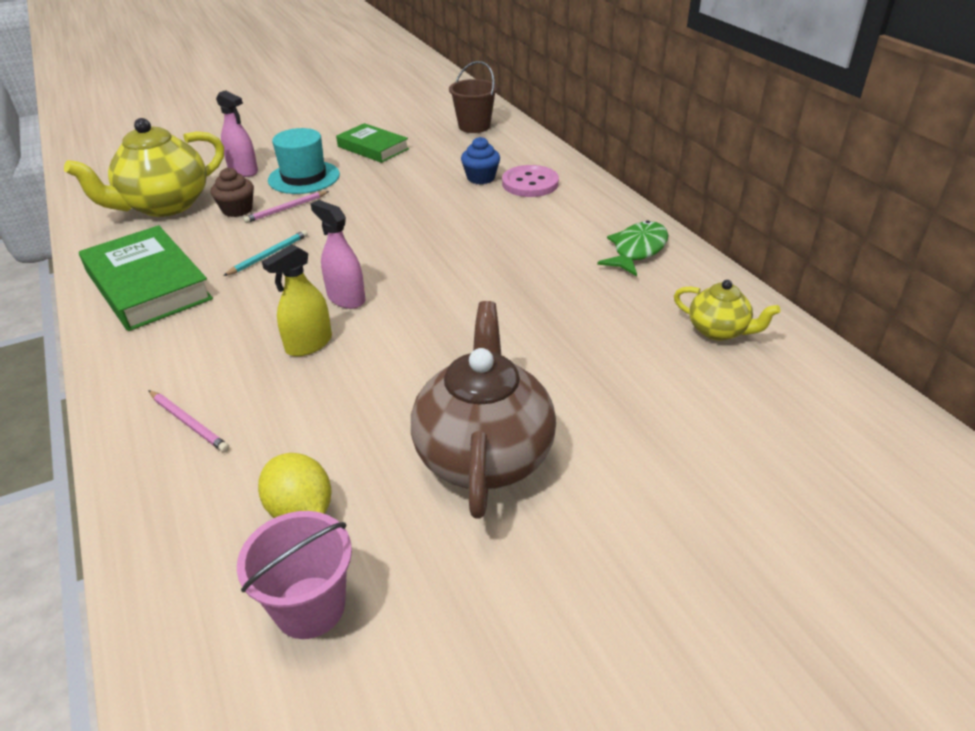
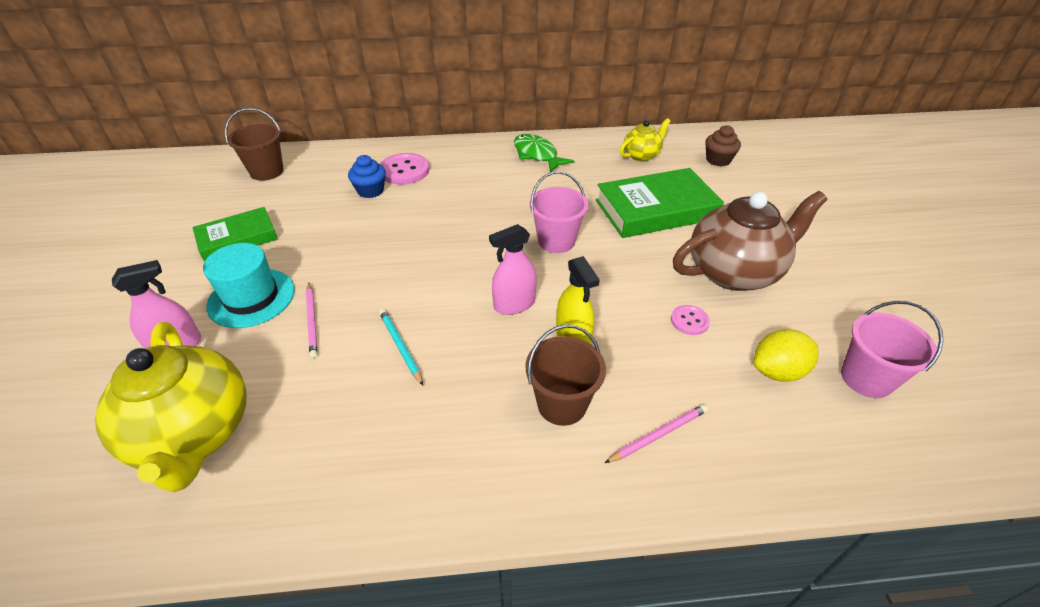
camera: 70 degrees left, 5 degrees up
green book [79,225,213,331] -> green book moved to [596,168,724,238]
brown cupcake [211,168,254,217] -> brown cupcake moved to [705,125,741,166]
brown teapot [411,301,556,519] -> brown teapot turned 135 degrees clockwise [673,191,827,291]
none -> brown bucket [526,324,606,426]
none -> pink bucket [530,171,589,253]
none -> pink button [671,305,710,335]

